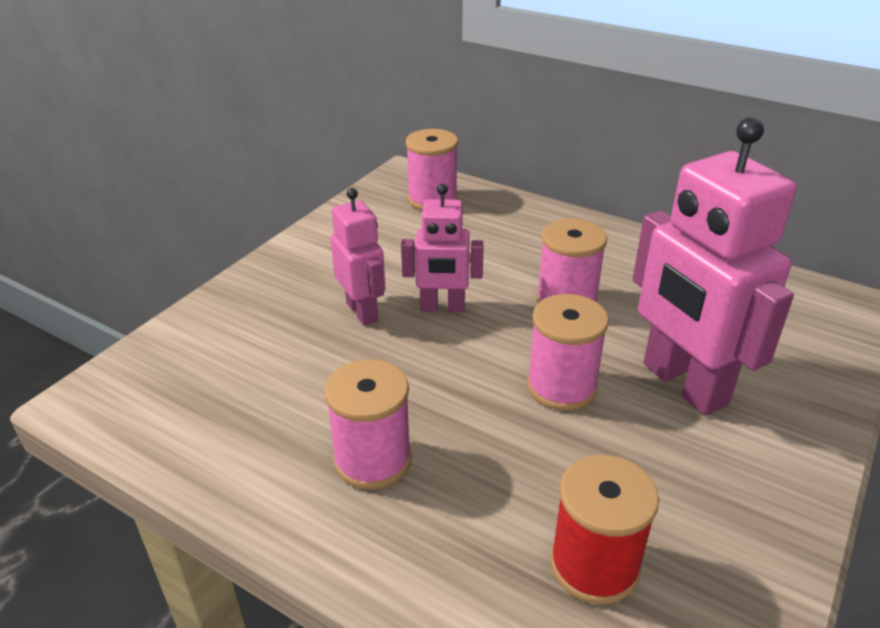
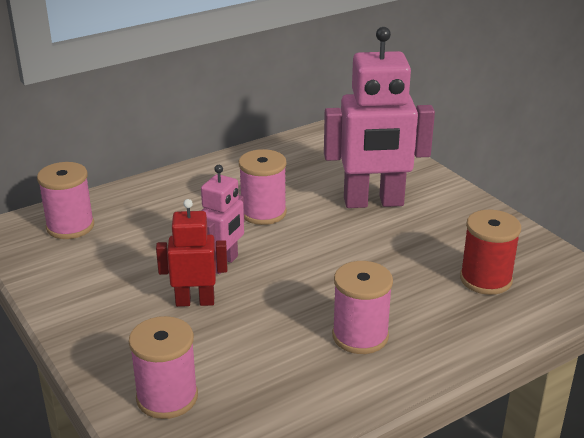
camera: 65 degrees left, 5 degrees down
pink robot [330,188,386,325] -> red robot [156,199,227,307]
pink spool [527,294,609,411] -> pink spool moved to [129,316,198,419]

